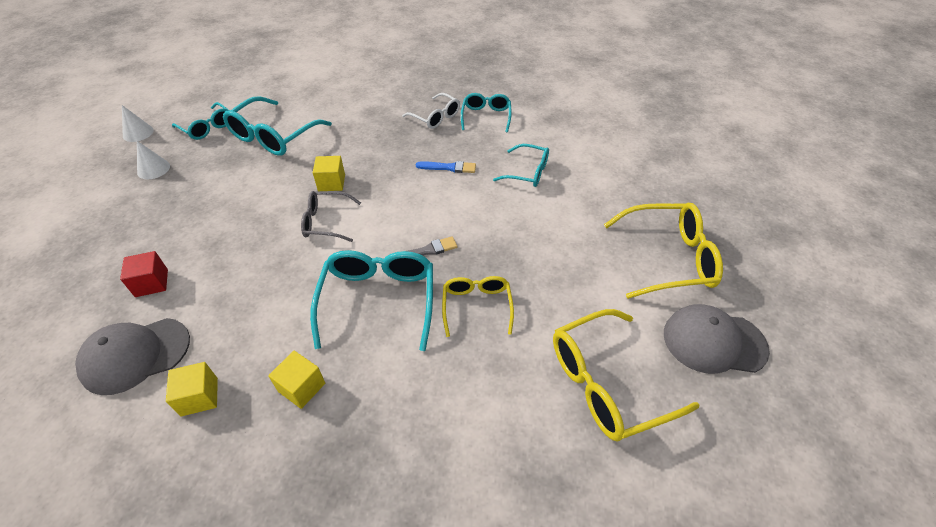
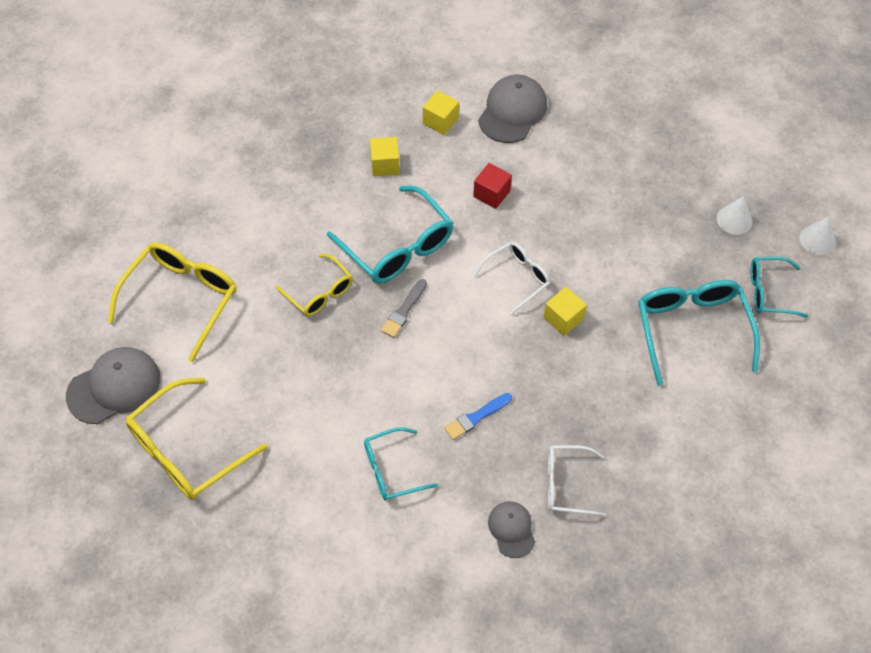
camera: 140 degrees right, 10 degrees up
red cube [120,251,168,297] -> red cube moved to [473,163,512,209]
grey glasses [301,191,361,242] -> white glasses [473,242,550,316]
turquoise glasses [461,93,512,132] -> grey cap [488,501,535,558]

